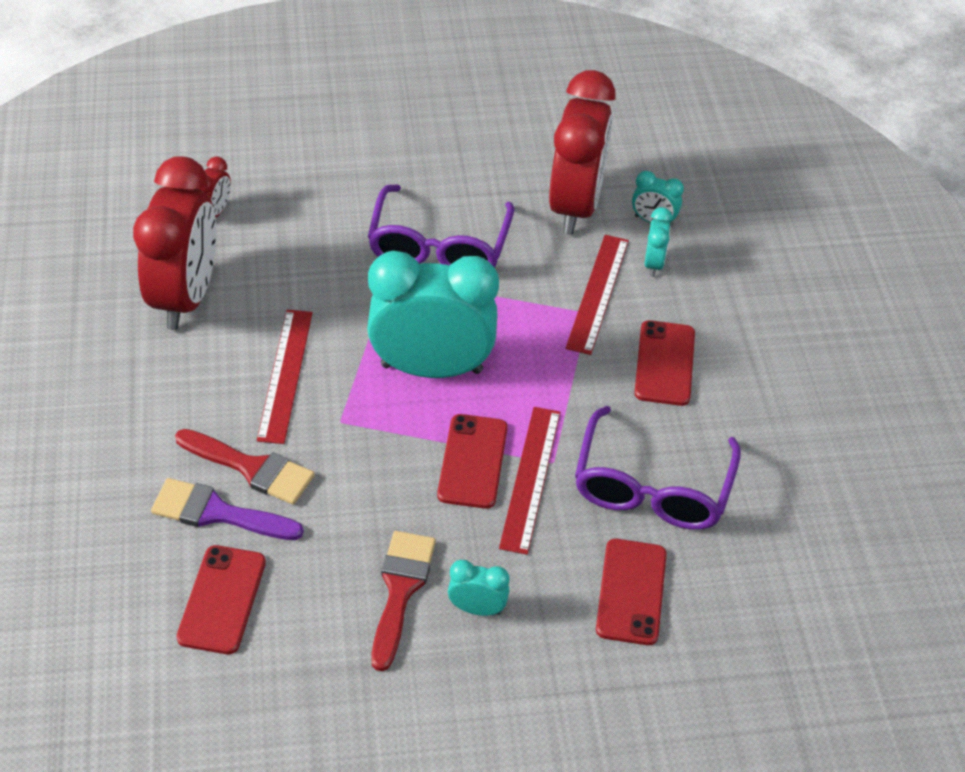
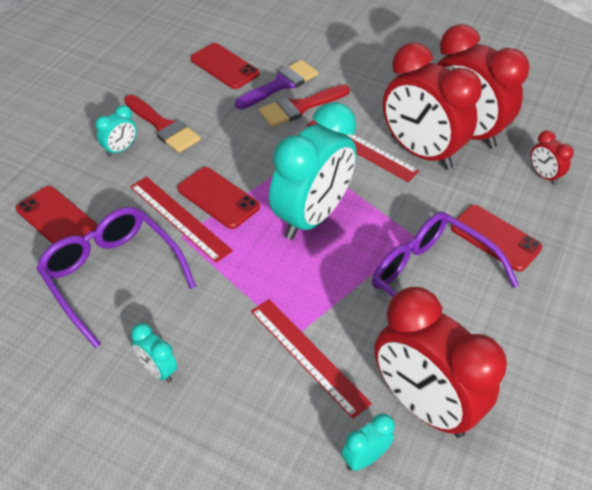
camera: 125 degrees right, 0 degrees up
red phone [634,320,695,406] -> red phone moved to [451,205,542,272]
turquoise clock [644,207,672,277] -> turquoise clock moved to [131,323,177,383]
none -> red clock [383,43,482,170]

